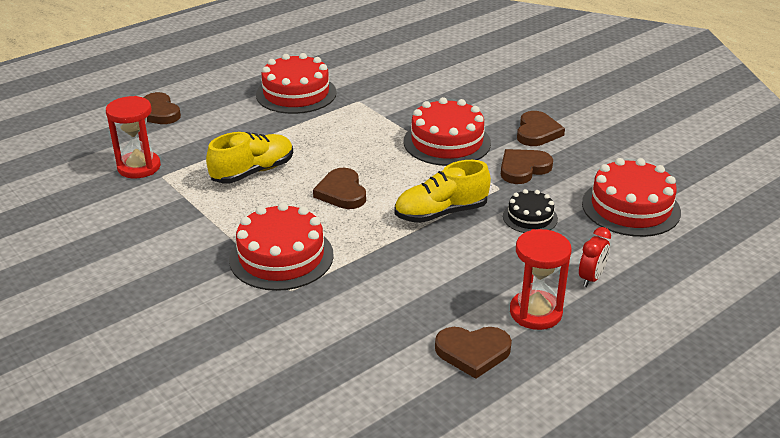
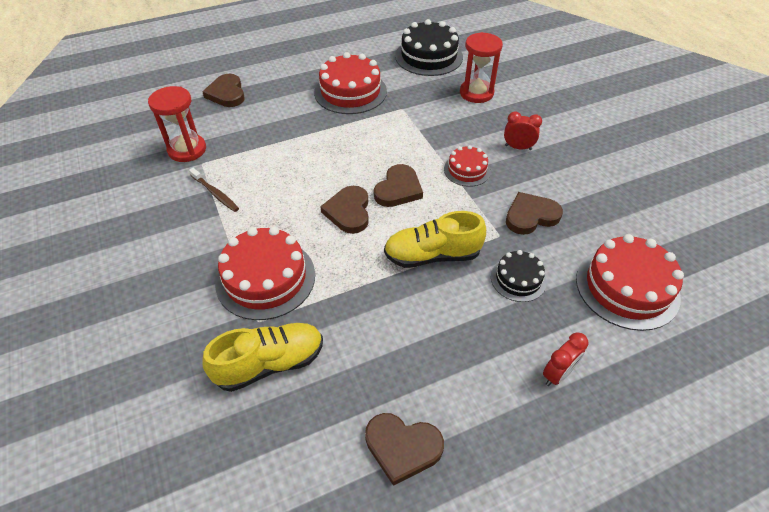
camera: 15 degrees right, 15 degrees up
yellow shoe [206,132,293,184] -> yellow shoe moved to [203,323,323,392]
red cake [403,97,491,166] -> red cake [444,145,491,187], size x0.56
red hourglass [510,229,572,330] -> red hourglass moved to [460,32,503,103]
brown heart [517,111,565,146] -> brown heart moved to [374,164,423,207]
none -> brown toothbrush [189,168,239,212]
none -> black cake [395,19,463,76]
none -> red clock [504,111,542,150]

